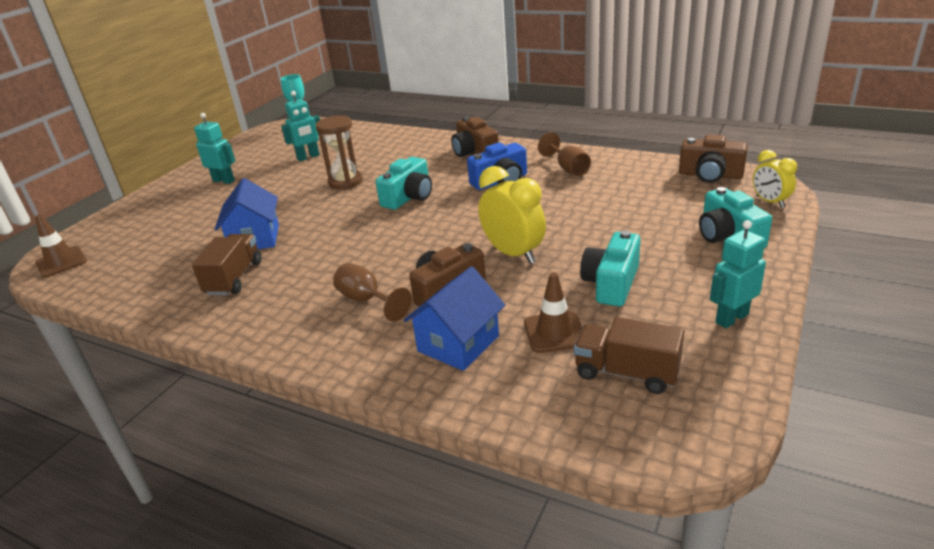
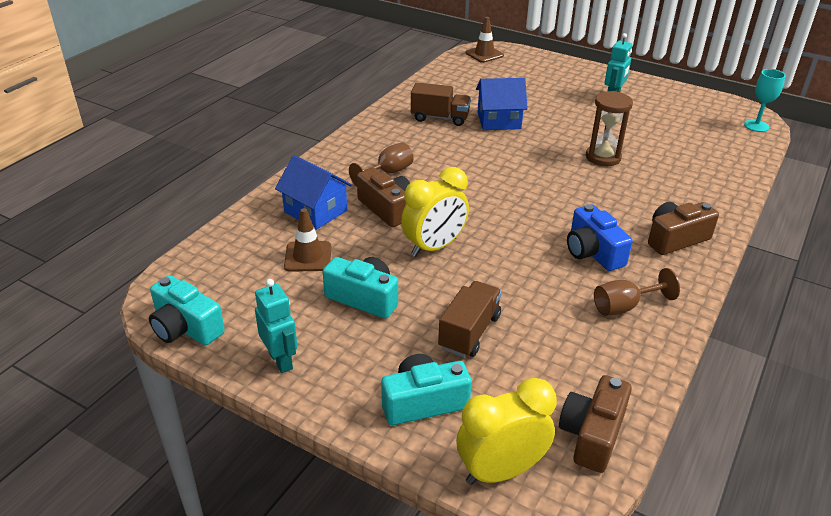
camera: 90 degrees right, 5 degrees up
turquoise robot [281,91,320,161] -> none
turquoise camera [376,157,432,210] -> turquoise camera moved to [149,275,225,346]
brown truck [574,317,684,394] -> brown truck moved to [438,281,502,357]
yellow clock [753,150,797,208] -> yellow clock [456,378,556,485], size x1.63

